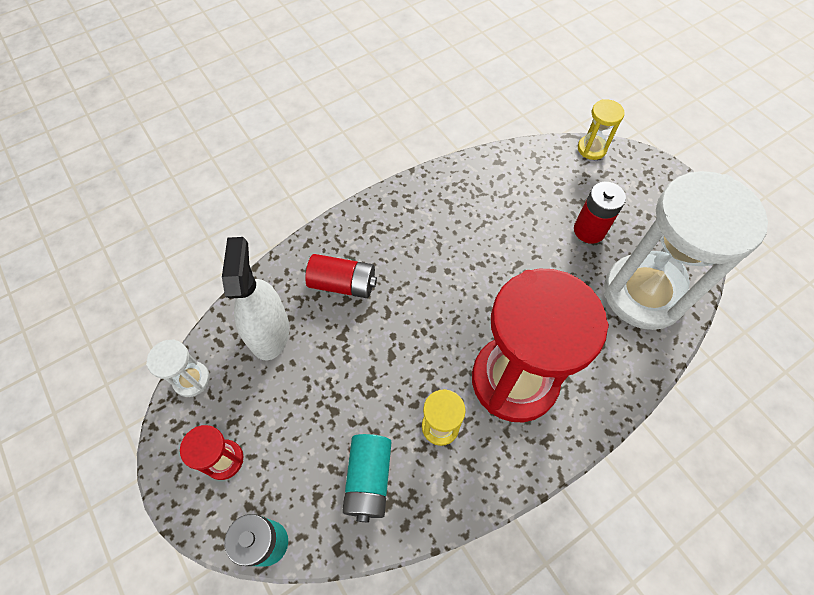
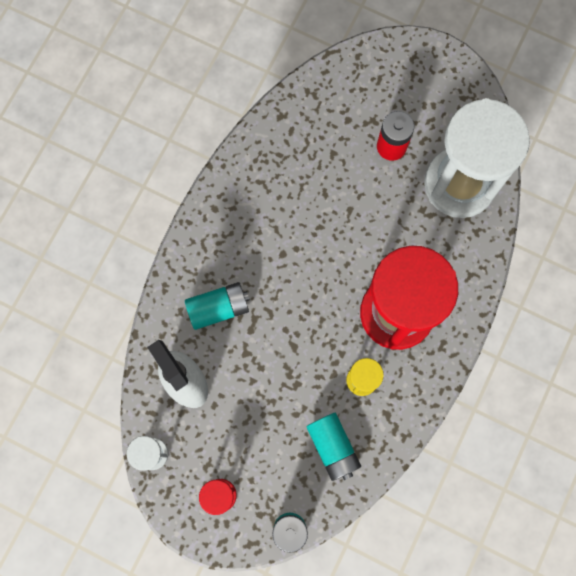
camera: 30 degrees left, 15 degrees up
red battery [305,254,377,298] -> turquoise battery [185,282,250,330]
yellow hourglass [578,99,625,160] -> none

